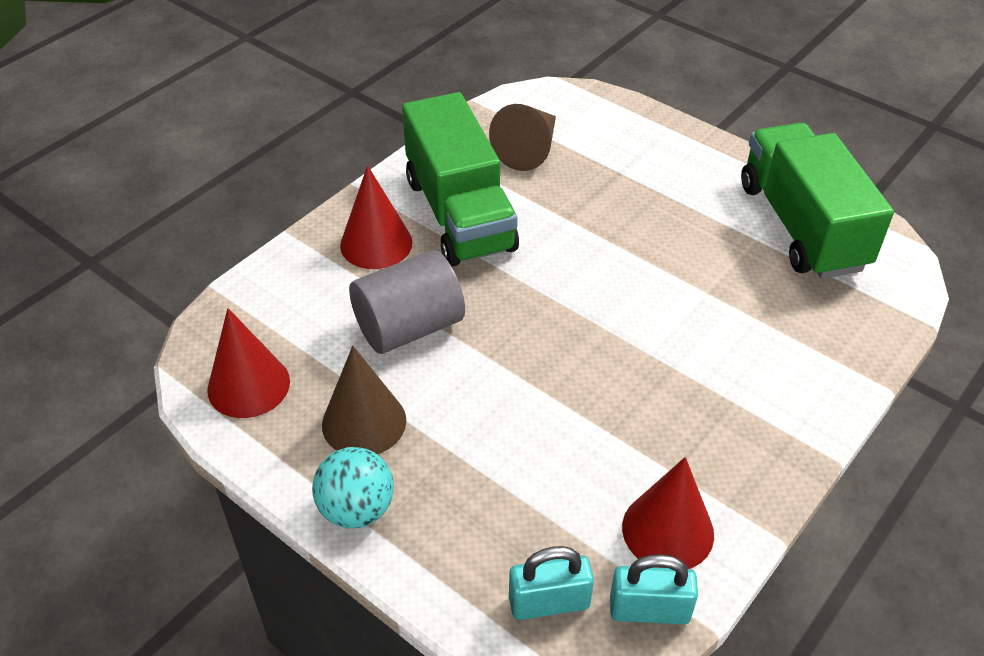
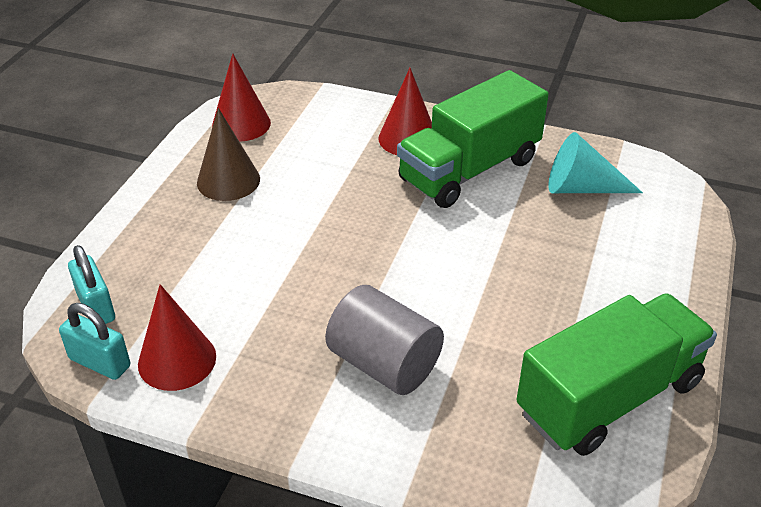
camera: 70 degrees right, 5 degrees down
turquoise ball [312,447,394,528] -> none
grey cylinder [349,250,465,354] -> grey cylinder moved to [325,285,444,395]
brown cone [489,104,556,171] -> turquoise cone [548,132,643,193]
turquoise padlock [610,554,698,624] -> turquoise padlock turned 45 degrees counterclockwise [59,303,130,380]

